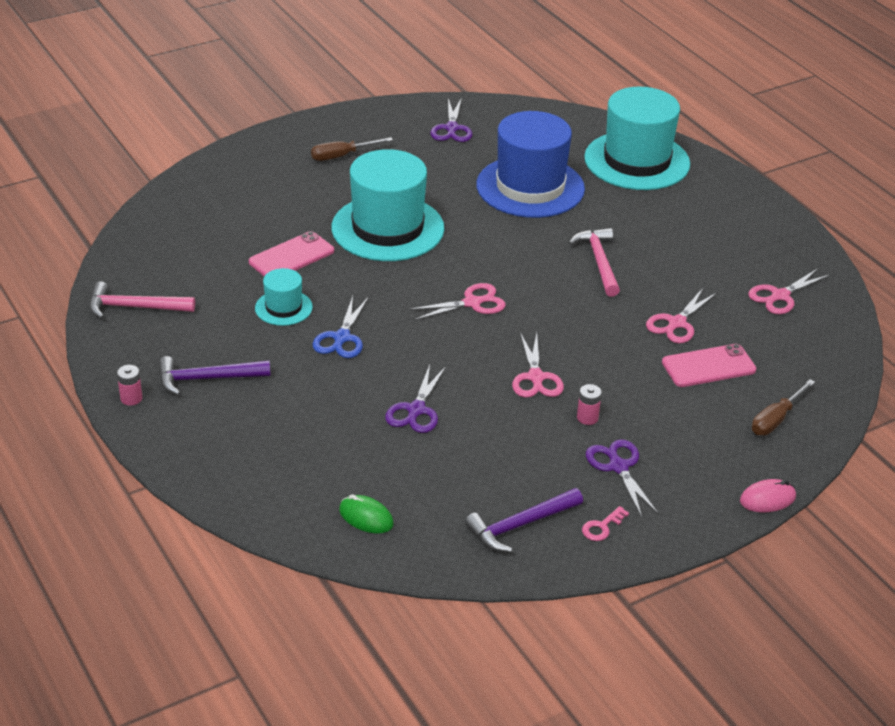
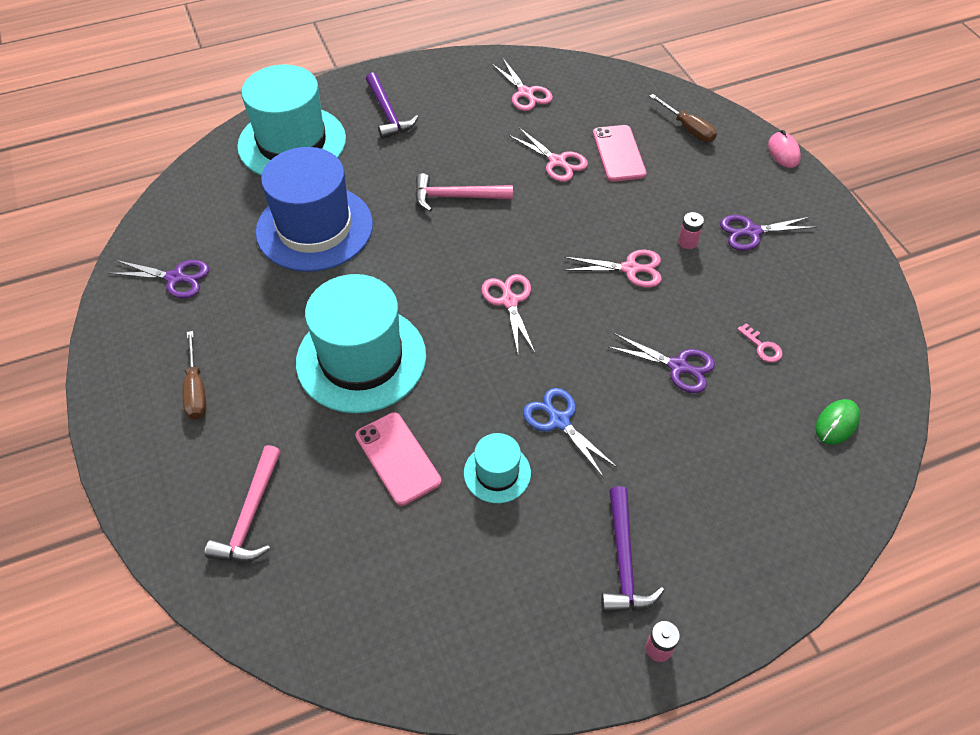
camera: 80 degrees left, 15 degrees up
pink hammer [89,282,195,319] -> pink hammer moved to [205,445,281,562]
blue scissors [313,296,369,358] -> blue scissors turned 150 degrees counterclockwise [523,388,618,478]
purple hammer [465,488,583,552] -> purple hammer moved to [366,72,418,139]
pink key [582,506,629,541] -> pink key moved to [737,323,783,363]

